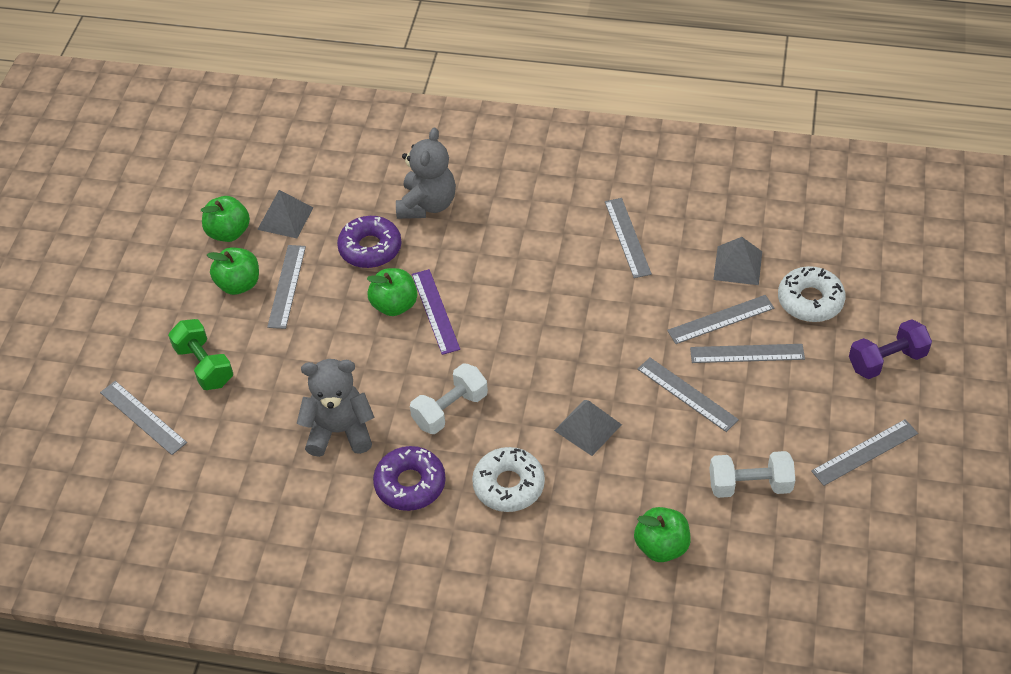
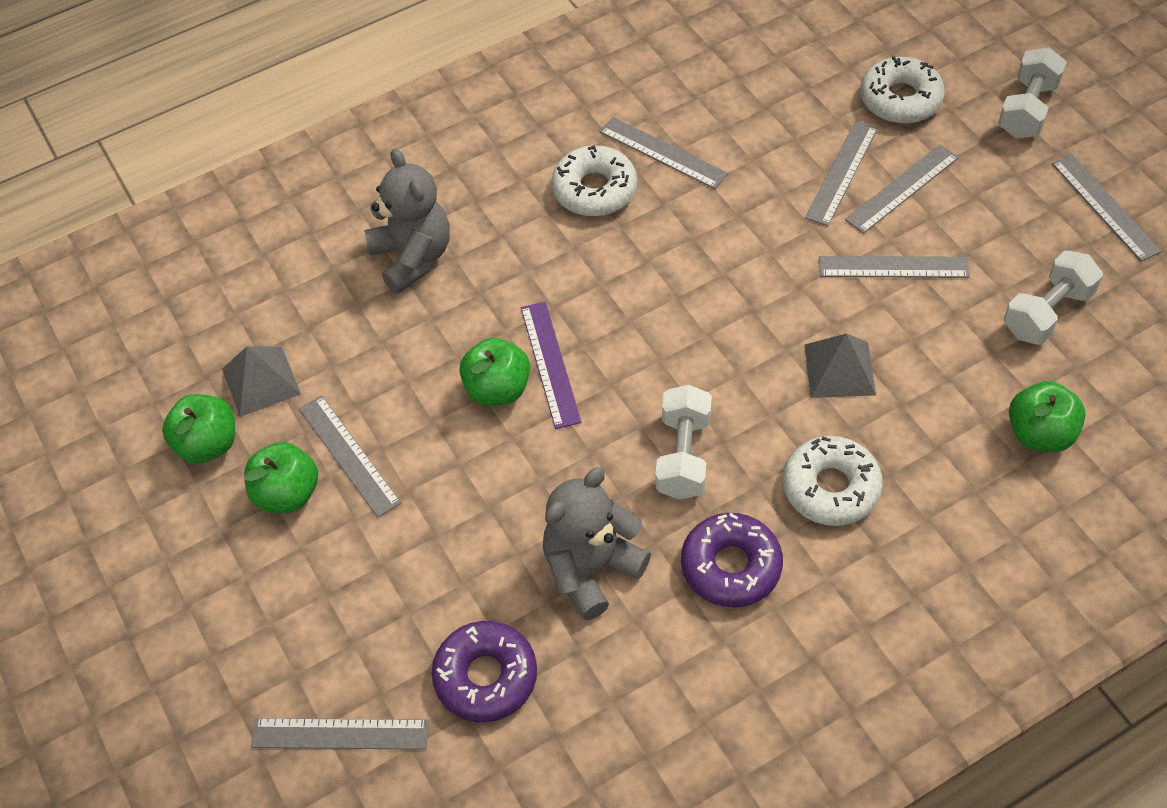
camera: 40 degrees left, 5 degrees up
green dumbbell [168,319,233,390] -> none
purple donut [337,216,402,268] -> purple donut moved to [432,621,537,722]
purple ruler [412,269,460,355] -> purple ruler turned 45 degrees clockwise [521,302,581,429]
grey pyramid [713,237,762,285] -> none
grey ruler [811,419,918,486] -> grey ruler turned 45 degrees counterclockwise [1052,154,1162,261]
purple dumbbell [849,319,932,379] -> white dumbbell [998,47,1067,138]
none -> white donut [552,145,637,216]

